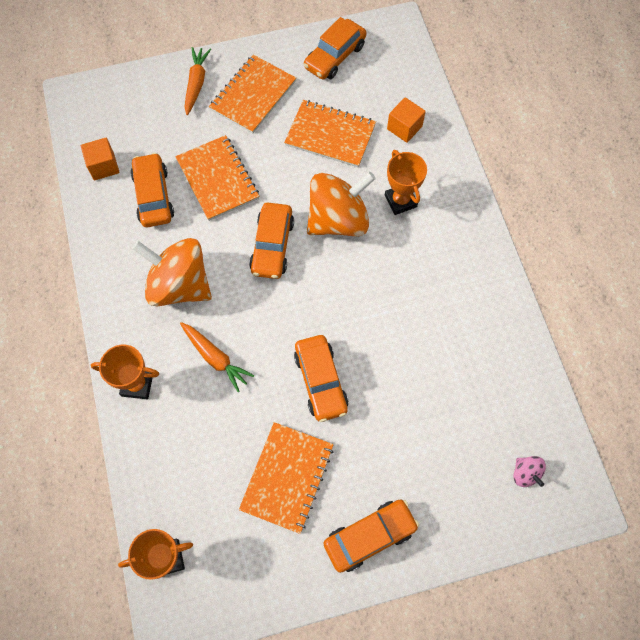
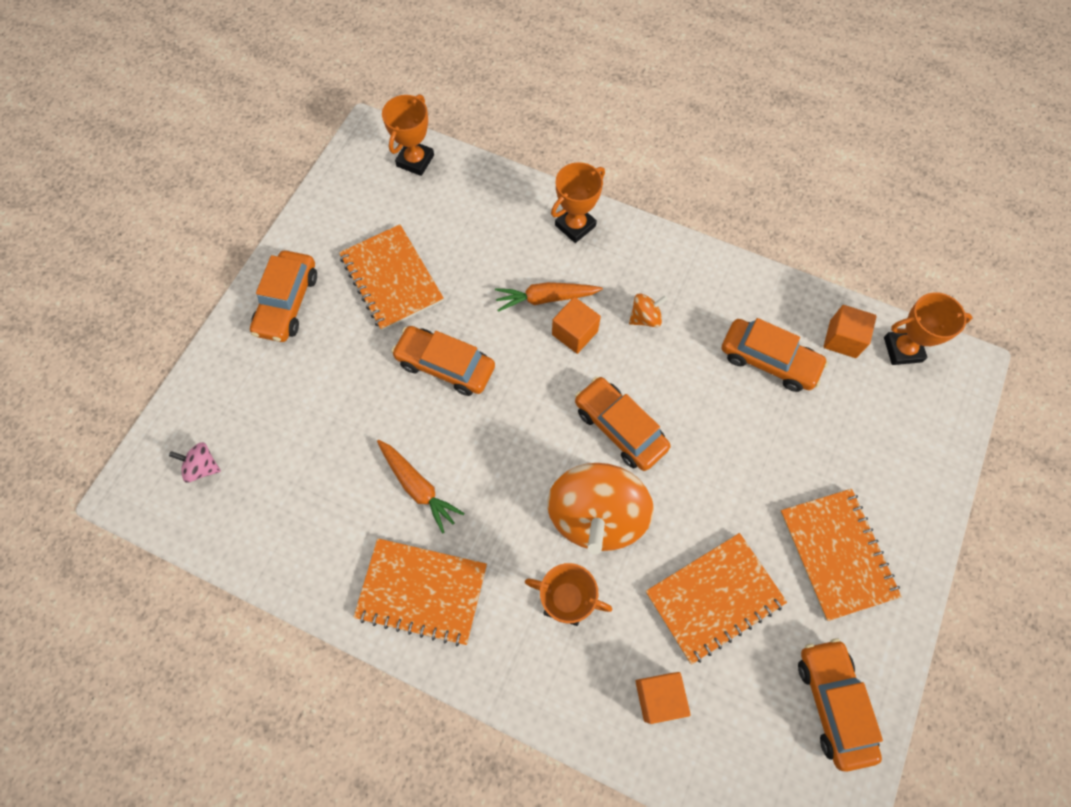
camera: 130 degrees right, 0 degrees up
orange spinning top [132,238,212,306] -> orange spinning top [629,293,668,327], size x0.42
orange notebook [175,135,259,221] -> orange notebook moved to [353,538,487,646]
orange carrot [185,47,211,115] -> orange carrot moved to [377,440,465,534]
none -> orange cube [552,297,601,354]
none -> orange trophy [884,292,973,365]

